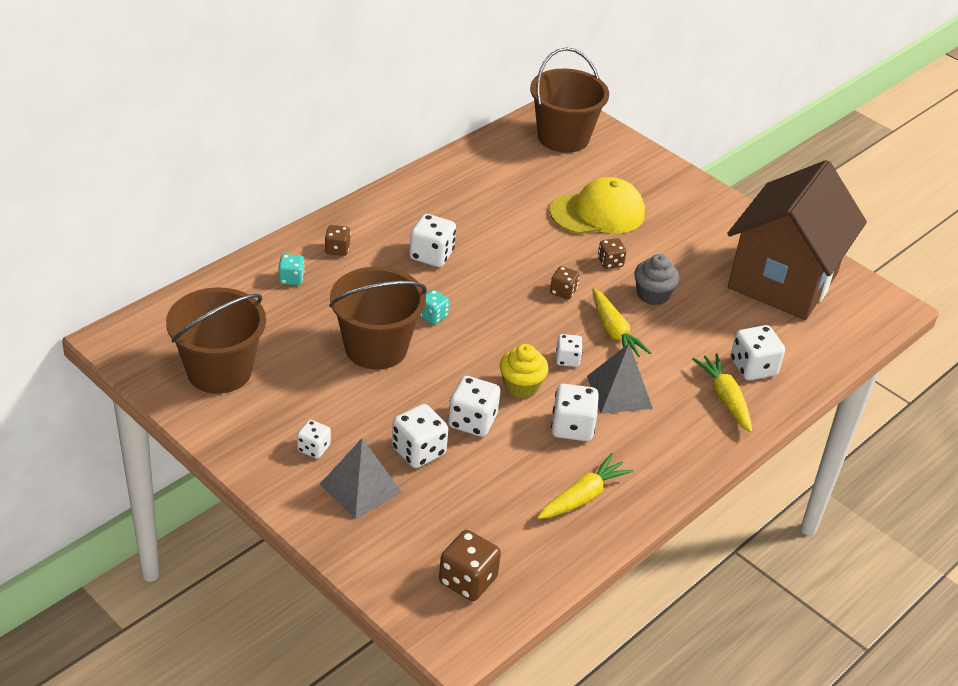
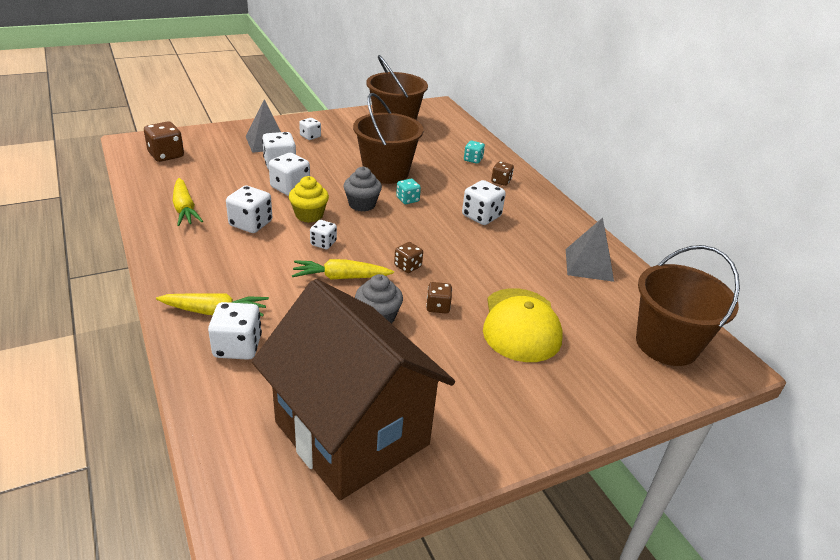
camera: 110 degrees right, 5 degrees down
grey pyramid [587,344,653,414] -> grey pyramid moved to [566,217,614,282]
none -> grey cupcake [344,167,382,212]

